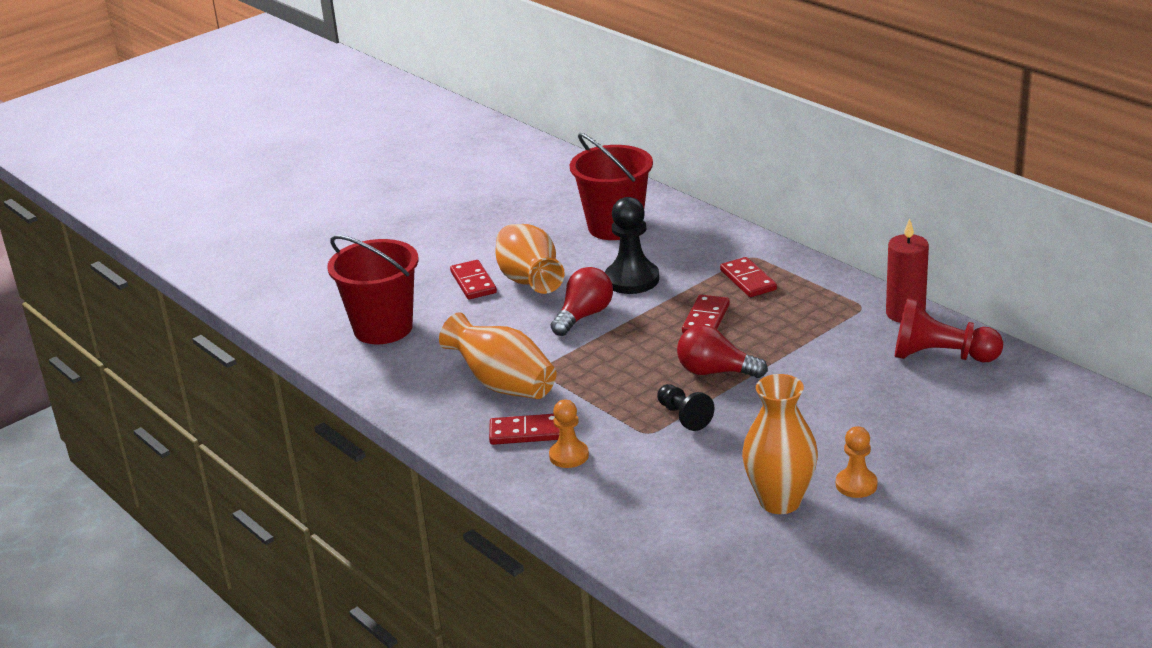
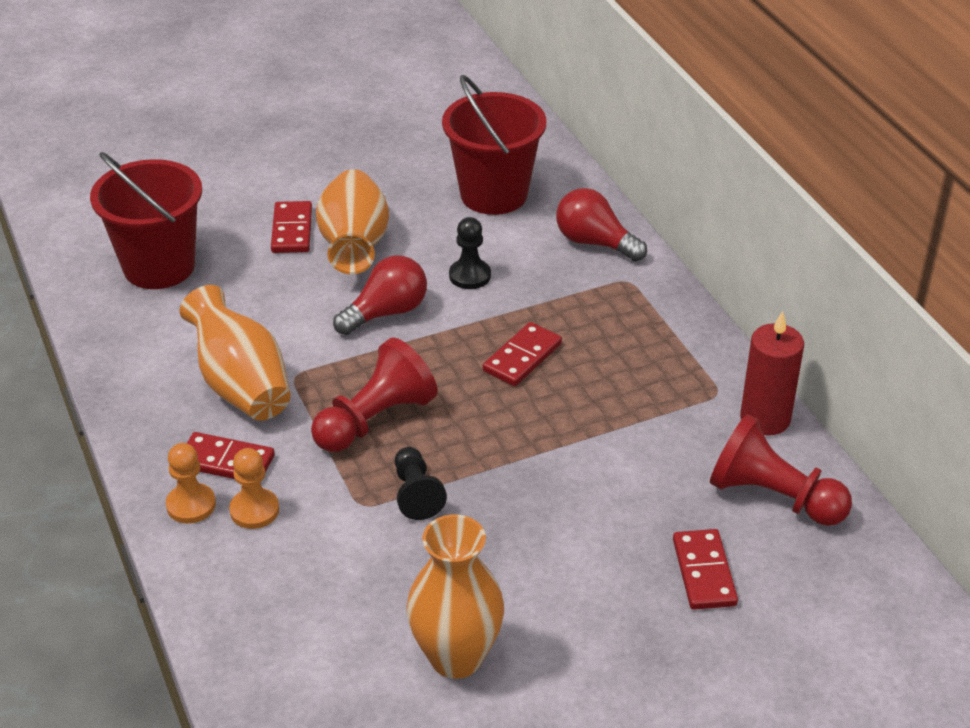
camera: 15 degrees right, 10 degrees up
black pawn [605,197,659,294] -> black pawn [449,217,491,289], size x0.62
red light bulb [677,325,768,378] -> red light bulb moved to [556,188,647,261]
red domino [720,257,777,297] -> red domino moved to [673,529,738,610]
orange pawn [836,426,878,498] -> orange pawn moved to [166,443,216,523]
none -> red pawn [311,337,438,452]

